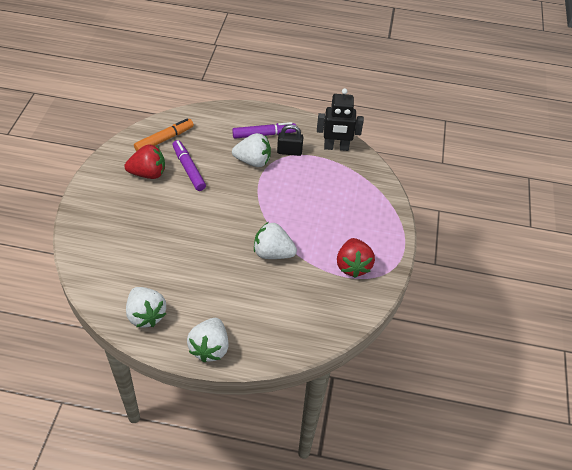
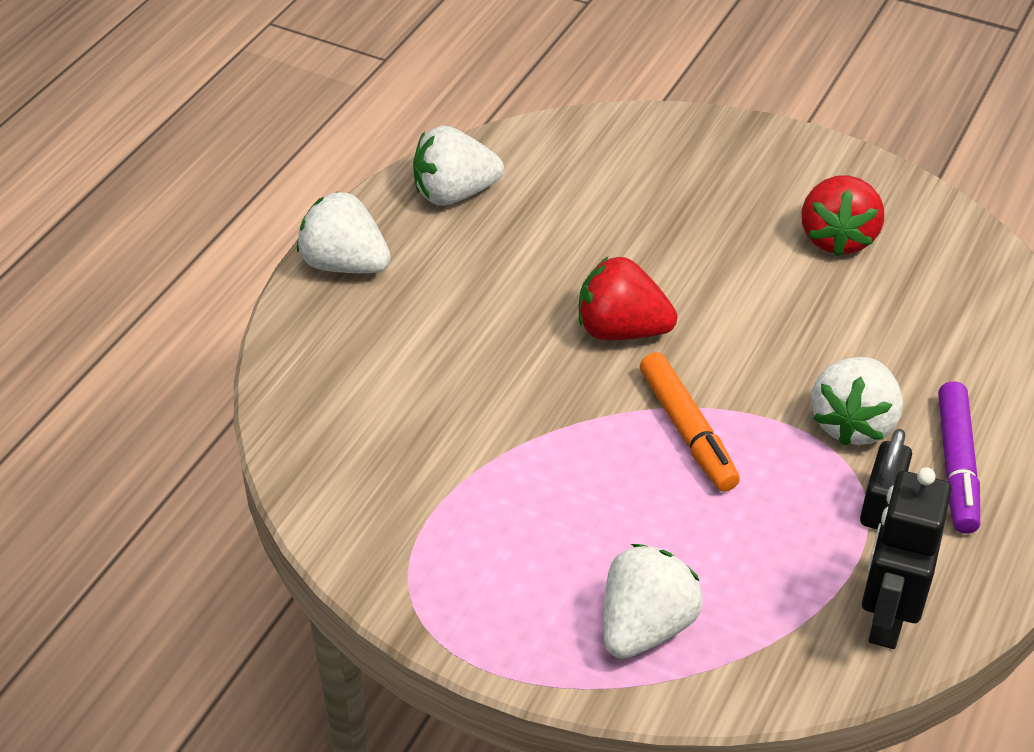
camera: 110 degrees right, 5 degrees down
orange marker [134,119,194,151] -> orange marker moved to [640,352,740,492]
purple marker [173,140,206,191] -> none
white strawberry [254,222,297,259] -> white strawberry moved to [603,544,703,659]
red strawberry [337,238,375,278] -> red strawberry moved to [579,257,677,340]

